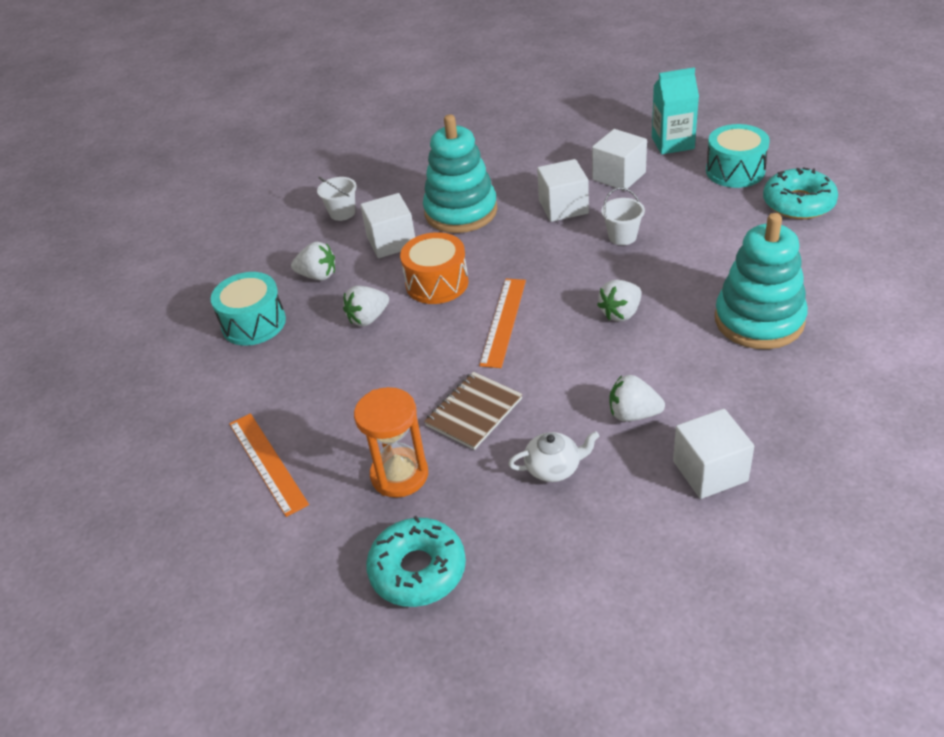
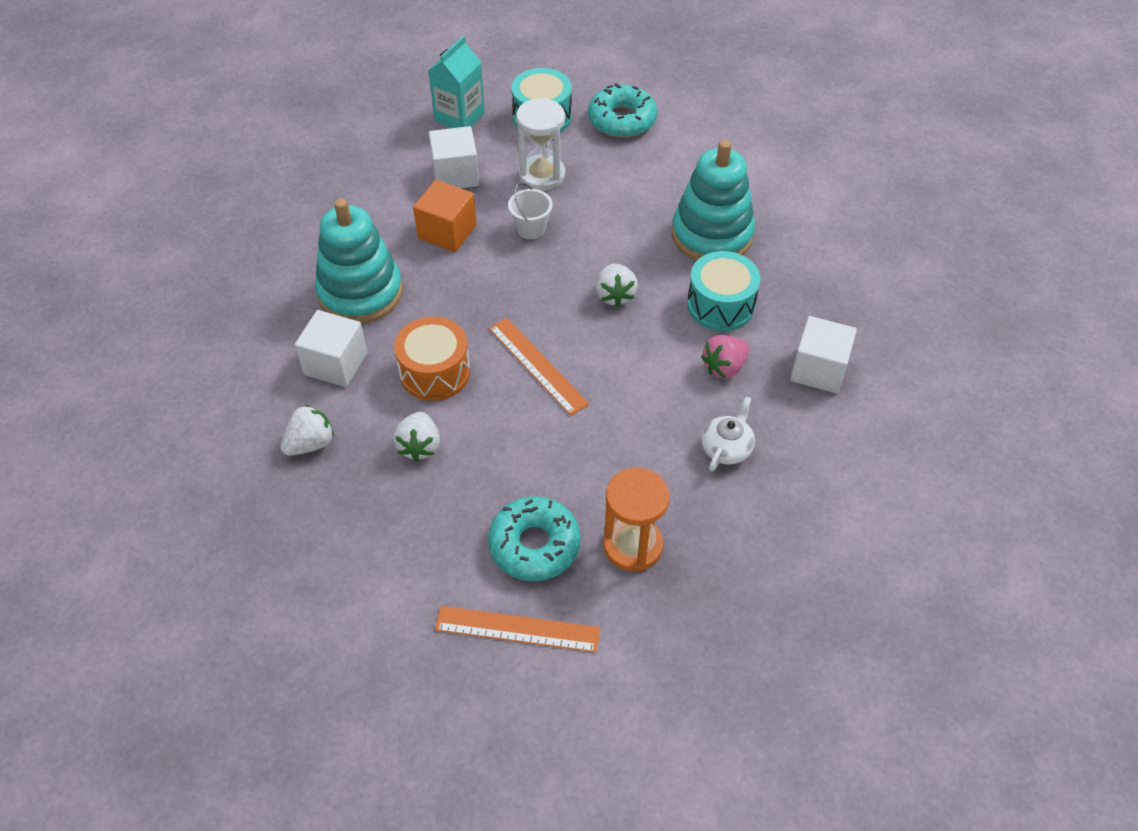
camera: 55 degrees left, 10 degrees up
turquoise drum [211,272,286,346] -> turquoise drum moved to [687,251,761,331]
white bucket [317,177,357,221] -> none
turquoise donut [366,516,466,607] -> turquoise donut moved to [488,496,581,581]
brown notebook [424,372,523,450] -> none
white cube [537,159,589,222] -> orange cube [413,180,477,252]
white strawberry [609,375,665,422] -> pink strawberry [701,335,749,379]
none -> white hourglass [516,98,565,191]

